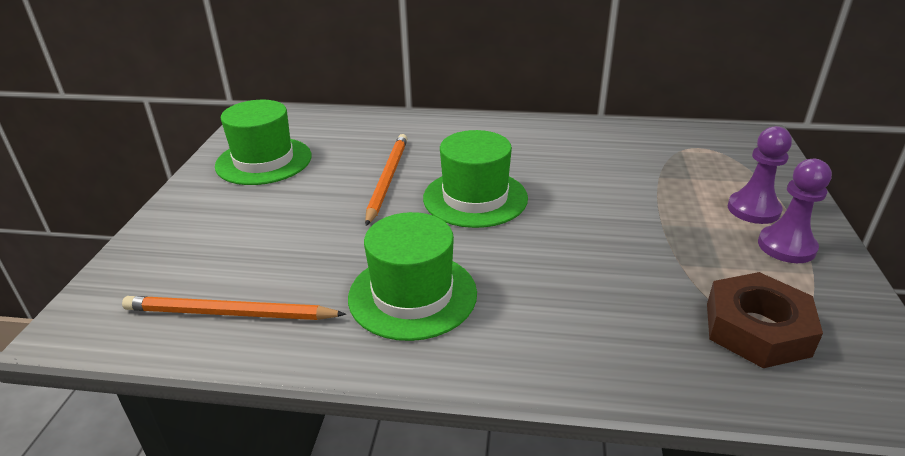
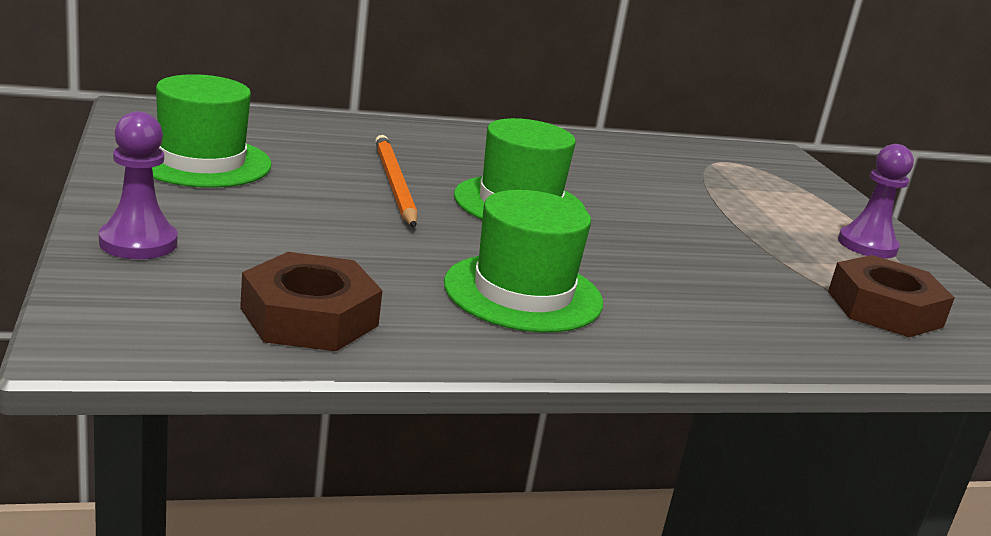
camera: 25 degrees left, 10 degrees down
orange pencil [122,296,346,320] -> brown nut [240,252,383,351]
purple pawn [728,126,792,224] -> purple pawn moved to [99,111,178,259]

